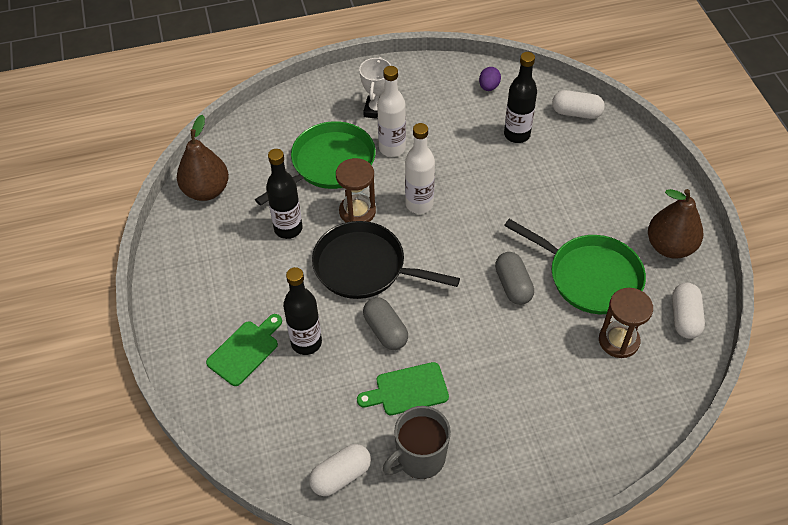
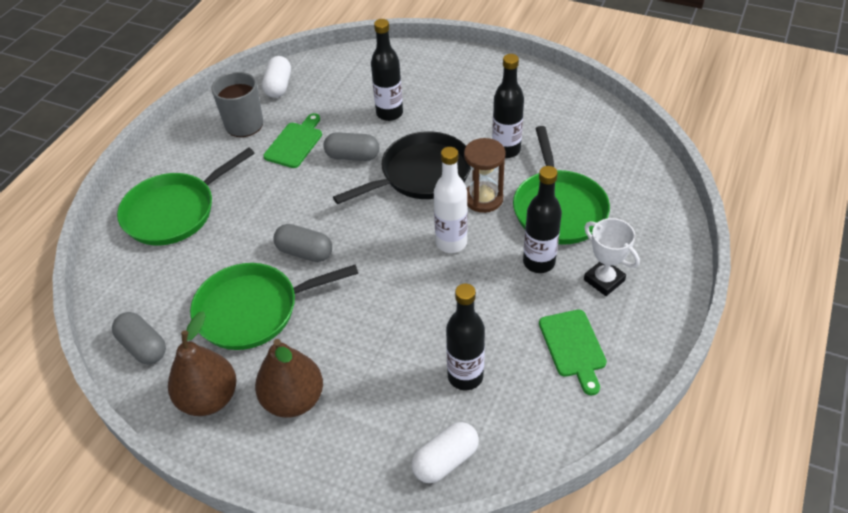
camera: 130 degrees right, 5 degrees down
brown pear [177,115,229,201] -> brown pear moved to [255,339,323,418]
green cutting board [206,314,282,386] -> green cutting board moved to [539,310,607,395]
white bottle [377,66,406,157] -> black bottle [523,166,562,273]
purple egg [479,67,501,91] -> none
brown hourglass [599,288,653,358] -> none
white capsule [672,283,705,339] -> grey capsule [112,312,166,364]
none -> green pan [117,148,255,245]

